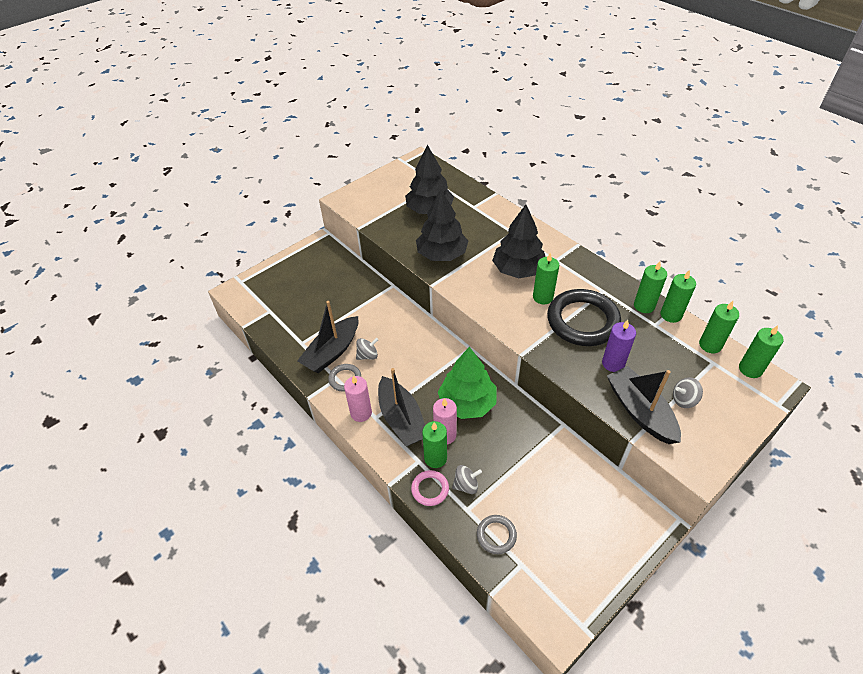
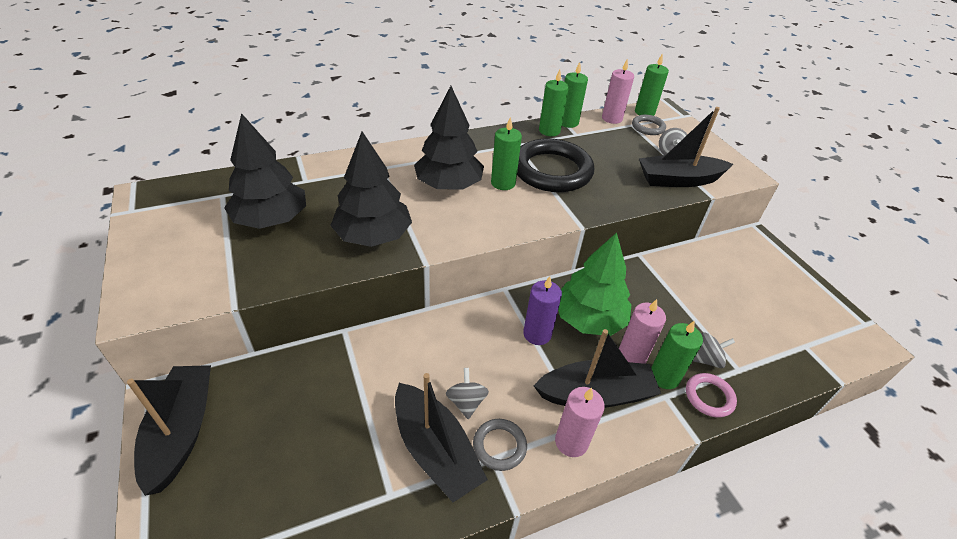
camera: 75 degrees left, 5 degrees down
grey spinning top [452,465,482,494] -> grey spinning top turned 75 degrees clockwise [693,332,735,368]
grey ring [477,515,517,554] -> grey ring moved to [632,115,666,135]
purple candle [602,320,636,372] -> purple candle moved to [523,276,562,345]
green candle [699,301,739,353] -> pink candle [602,58,634,124]
none -> black boat [127,365,211,496]

